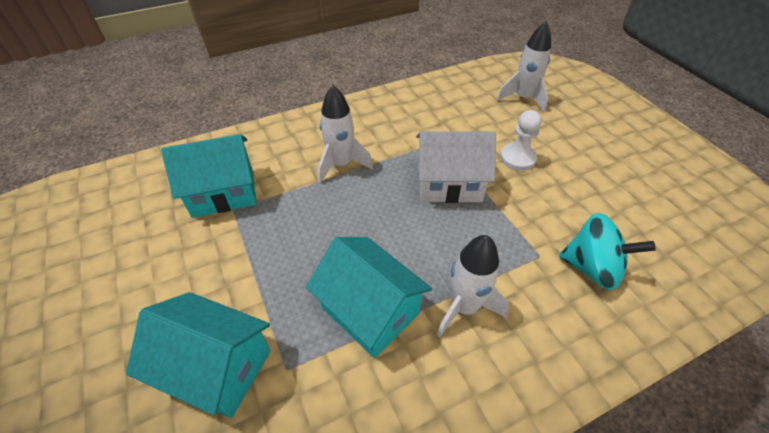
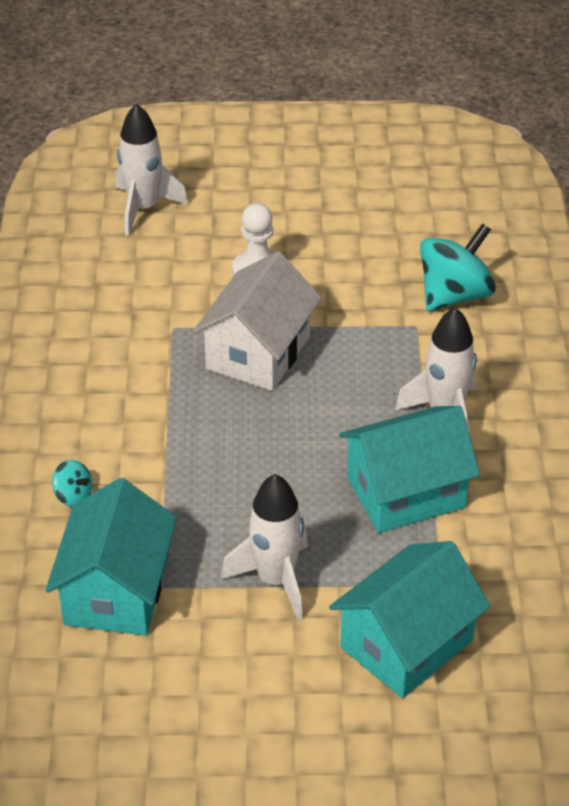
camera: 65 degrees left, 5 degrees down
white rocket [318,85,373,183] -> white rocket moved to [221,474,308,621]
none -> turquoise spinning top [52,460,92,507]

